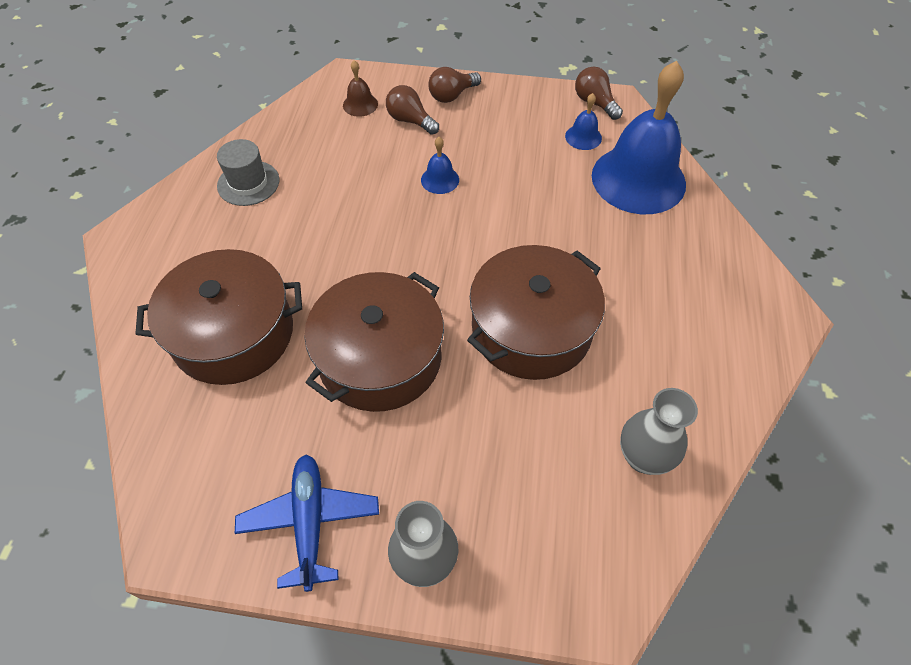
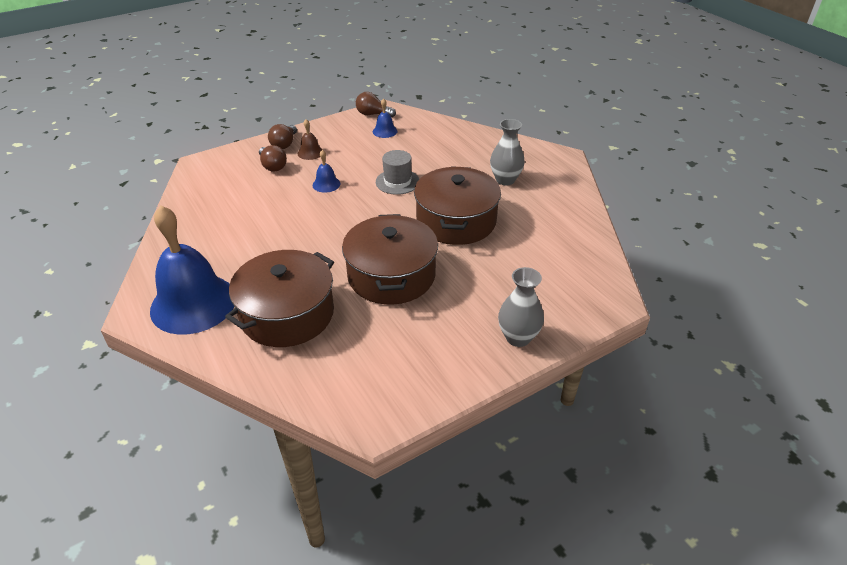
camera: 40 degrees left, 15 degrees down
grey hat [217,139,279,206] -> grey hat moved to [376,150,419,195]
blue plane [235,455,379,592] -> none
brown bell [343,60,378,117] -> brown bell moved to [298,119,323,160]
brown light bulb [386,85,439,135] -> brown light bulb turned 120 degrees counterclockwise [259,145,287,172]
blue bell [592,61,686,214] -> blue bell moved to [150,205,234,335]
grey vase [620,388,698,475] -> grey vase moved to [490,119,525,185]

